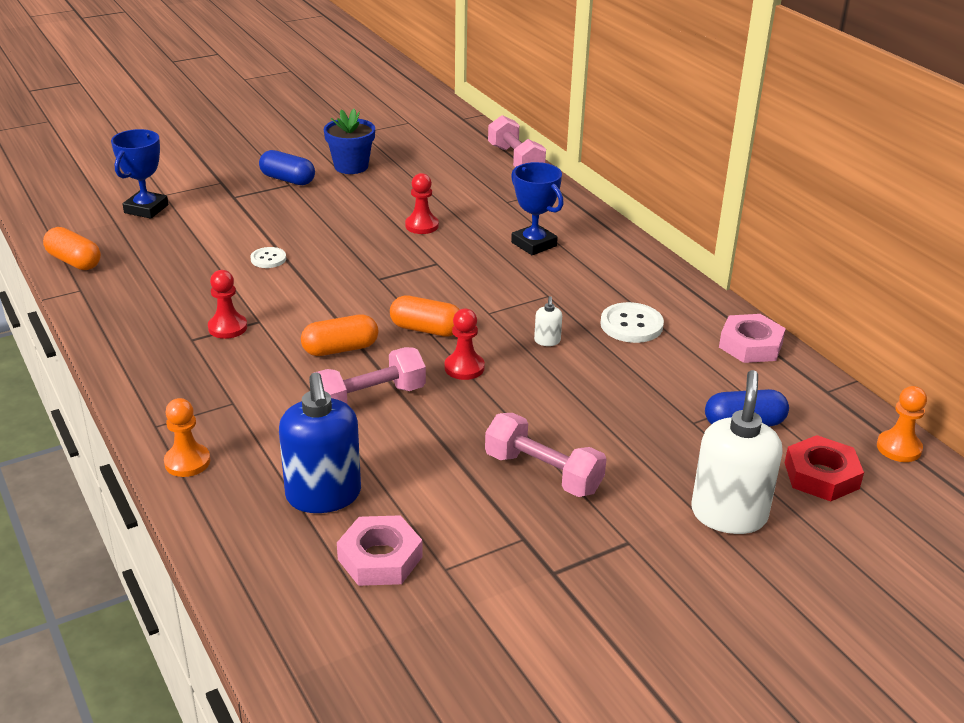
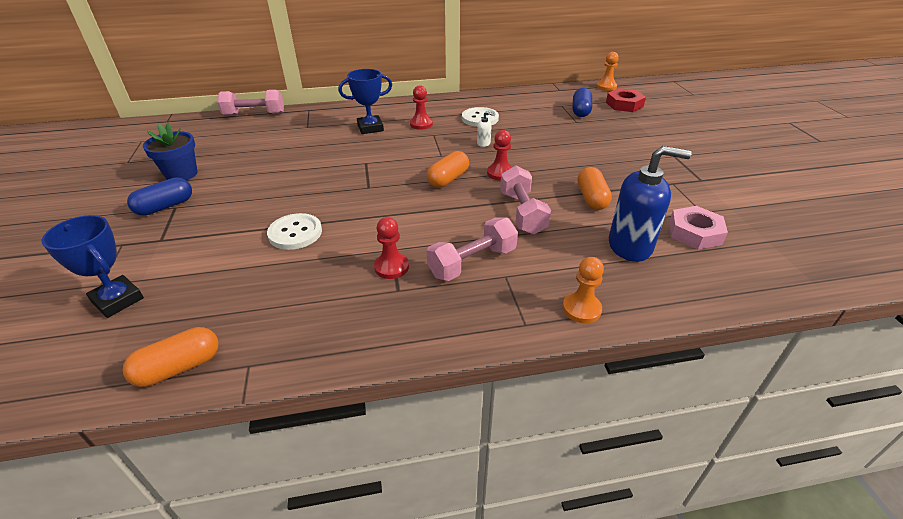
camera: 70 degrees left, 5 degrees up
white button [251,247,286,268] -> white button [267,213,322,250], size x1.65
orange capsule [301,315,378,356] -> orange capsule moved to [578,167,612,210]
red pawn [405,173,439,234] -> red pawn moved to [410,85,433,130]
pink dumbbell [485,413,607,497] -> pink dumbbell moved to [427,217,518,281]
white soap dispenser [691,370,783,534] -> none
pink nut [719,314,786,363] -> none

